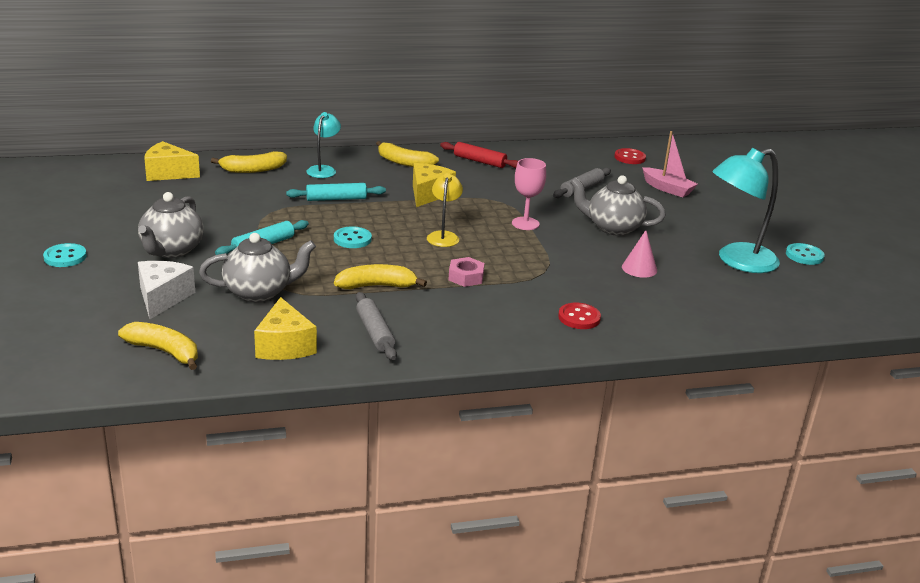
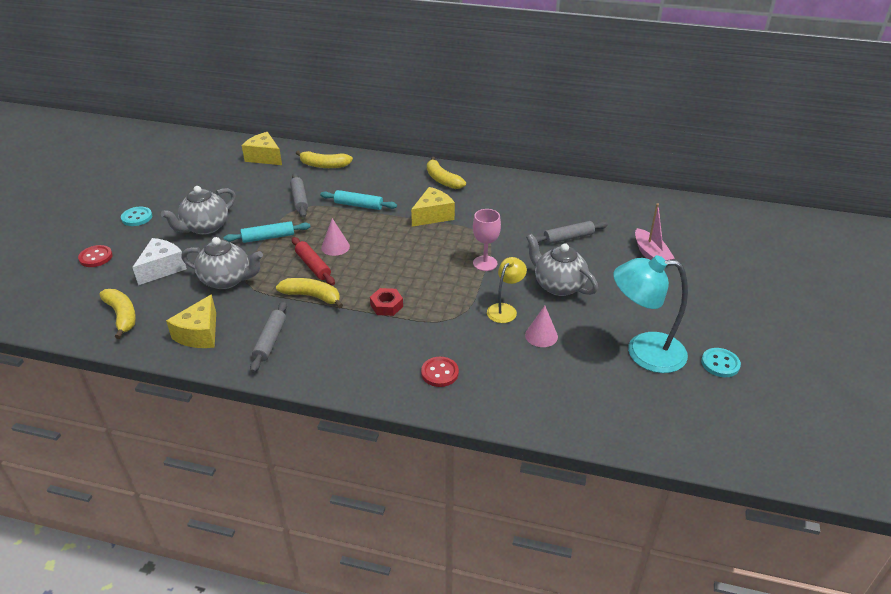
camera: 30 degrees right, 10 degrees up
turquoise lamp [307,112,341,178] -> none
turquoise button [334,226,372,248] -> pink cone [321,218,350,256]
yellow lamp [427,173,463,247] -> yellow lamp moved to [487,257,527,323]
red rolling pin [440,142,518,168] -> red rolling pin moved to [292,237,335,285]
pink nut [448,257,484,287] -> red nut [370,288,403,316]
red button [614,148,646,164] -> red button moved to [78,245,113,267]
none -> grey rolling pin [290,173,308,218]

